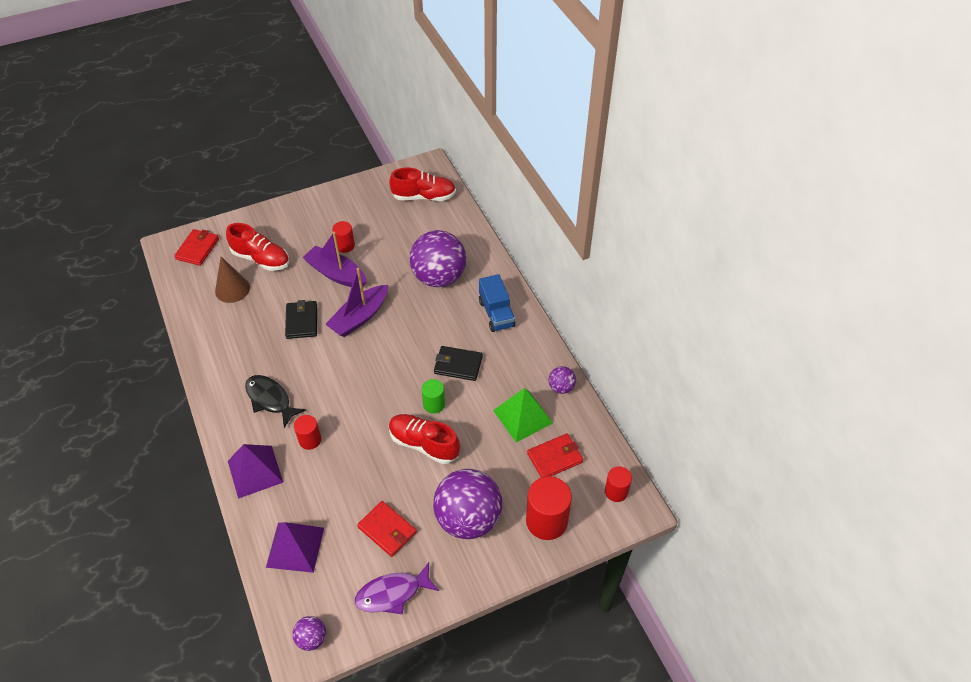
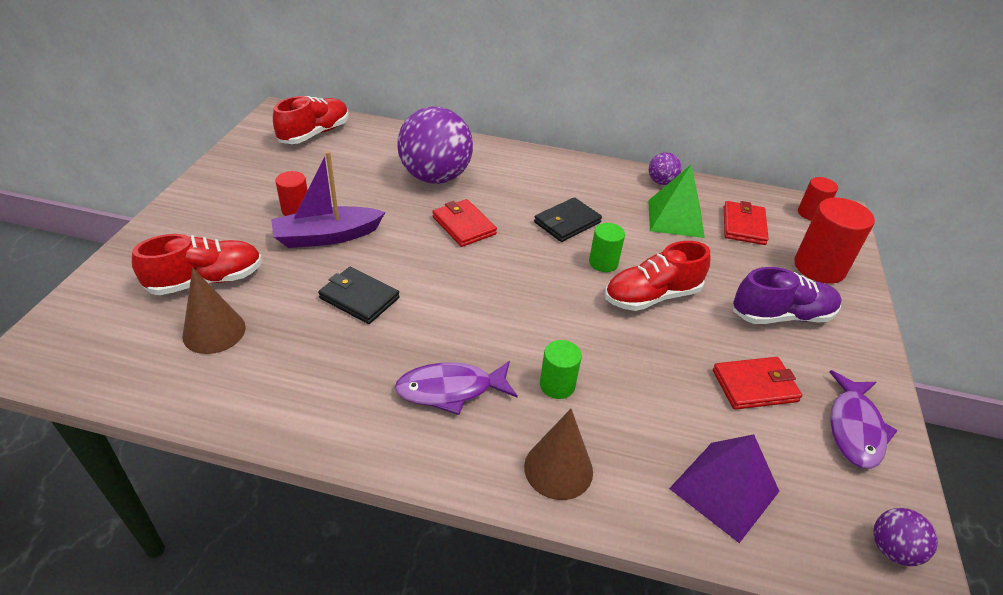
camera: 55 degrees left, 10 degrees down
red wallet [174,229,219,266] -> red wallet moved to [432,199,497,247]
purple pyramid [228,444,283,499] -> brown cone [524,409,593,500]
black fish [245,375,306,428] -> purple fish [395,361,518,415]
red cylinder [294,415,321,450] -> green cylinder [540,340,582,399]
purple boat [325,268,388,337] -> none
purple ball [433,469,502,539] -> purple shoe [733,267,842,324]
blue truck [479,274,516,332] -> none

